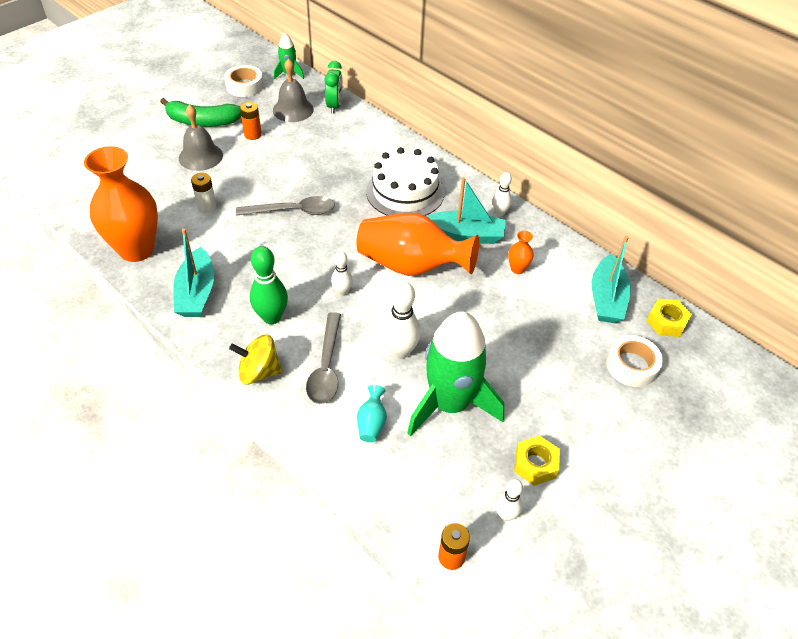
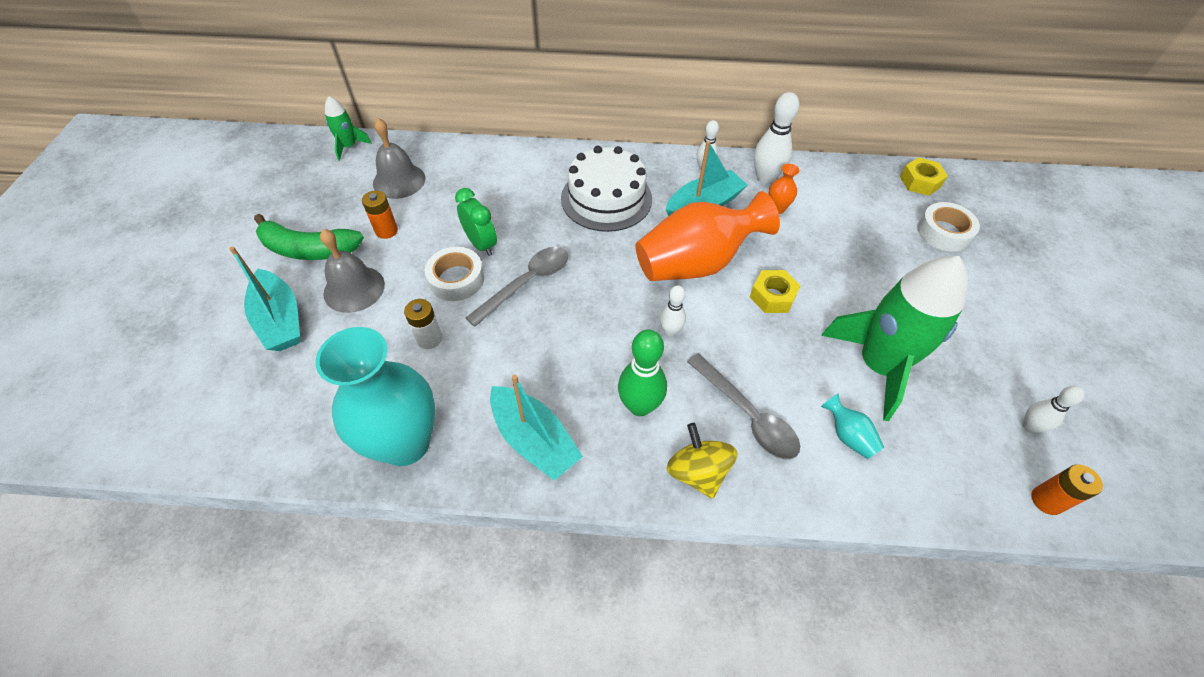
camera: 40 degrees left, 5 degrees up
orange vase [84,146,158,262] -> turquoise vase [316,327,436,466]
green banana [160,98,241,127] -> green banana turned 45 degrees clockwise [254,214,364,260]
white tape [224,65,263,97] -> white tape moved to [424,247,484,301]
yellow spinning top [229,334,283,385] -> yellow spinning top turned 105 degrees clockwise [667,423,738,499]
green clock [324,61,343,114] -> green clock moved to [455,188,497,256]
white bowling pin [382,281,421,359] -> white bowling pin moved to [754,92,799,184]
yellow nut [514,435,560,486] -> yellow nut moved to [750,270,801,313]
turquoise boat [592,236,631,323] -> turquoise boat moved to [229,246,300,351]

